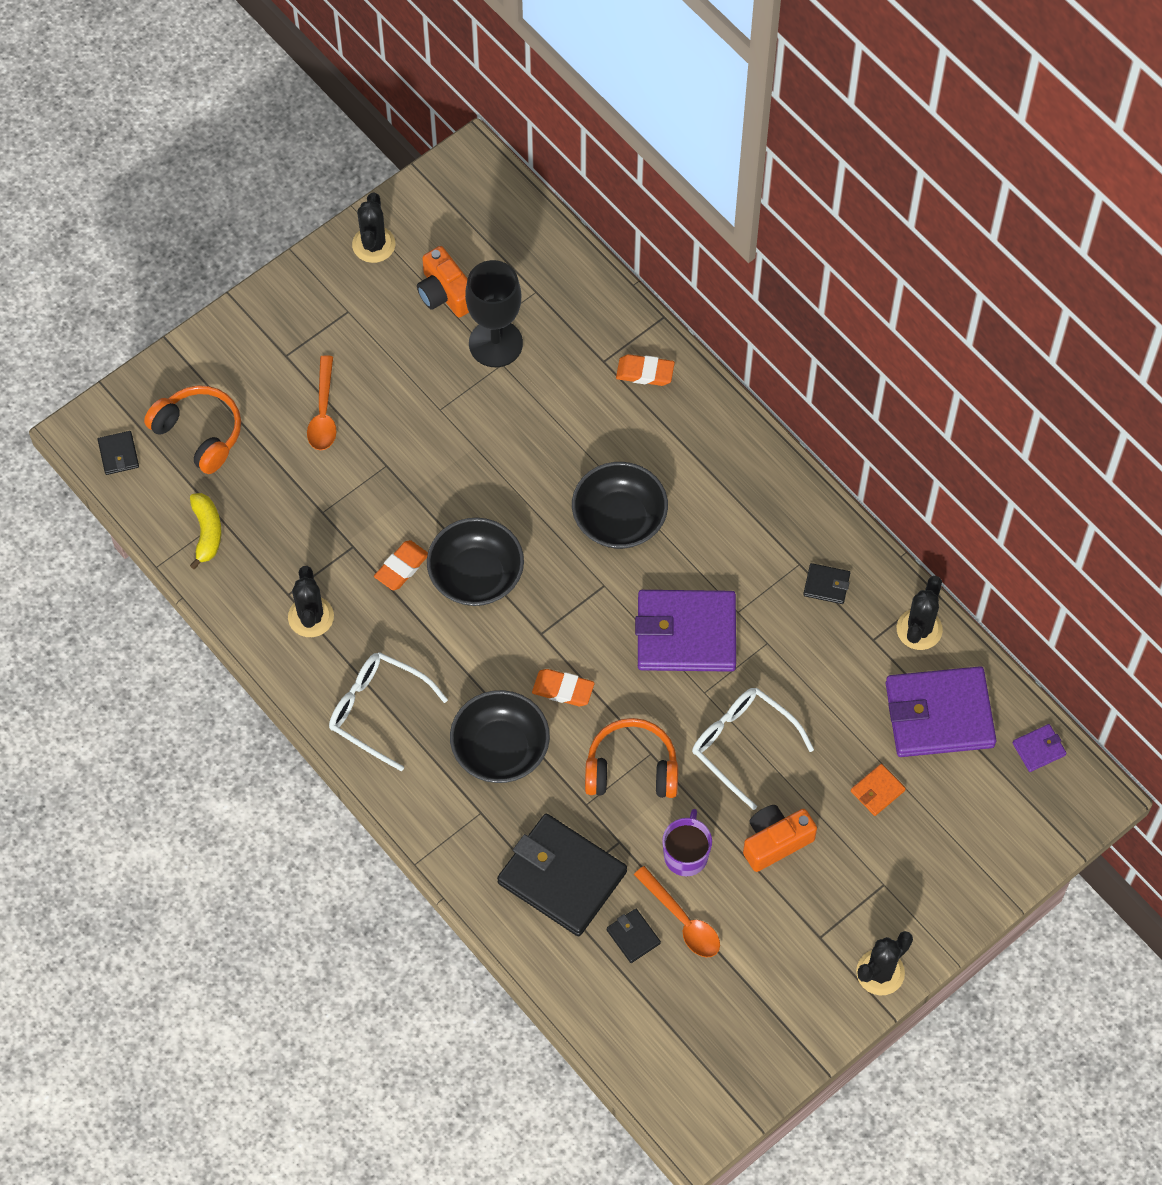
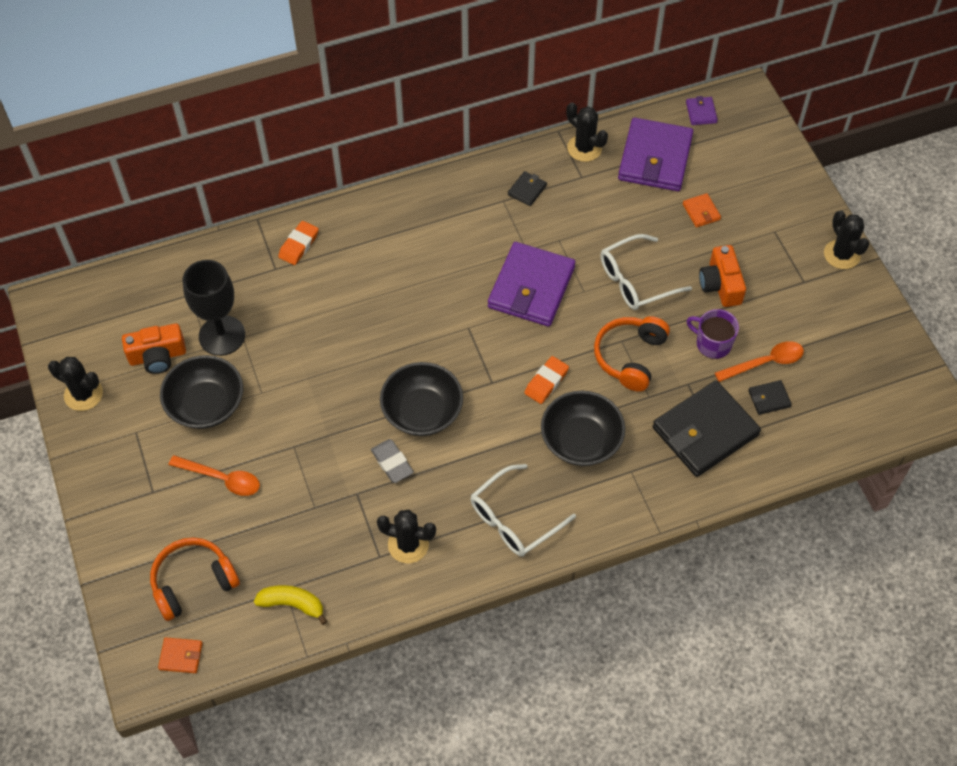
camera: 70 degrees left, 5 degrees down
black wallet [98,431,139,475] -> orange wallet [158,637,203,673]
orange eraser [374,540,428,590] -> grey eraser [371,439,414,483]
black bowl [572,462,668,549] -> black bowl moved to [160,355,243,429]

